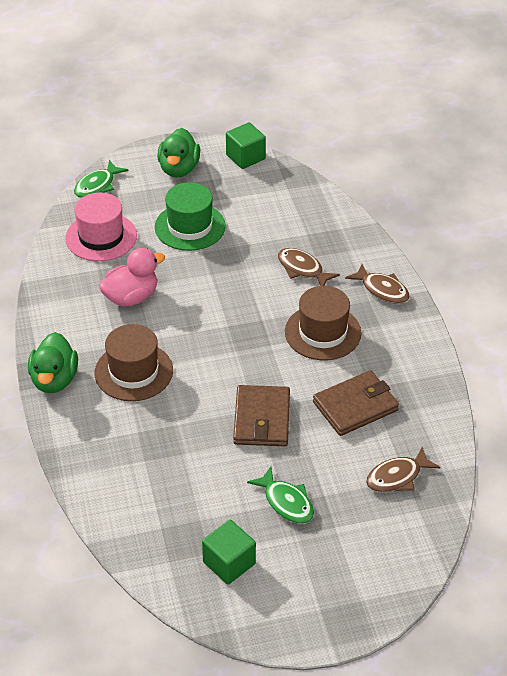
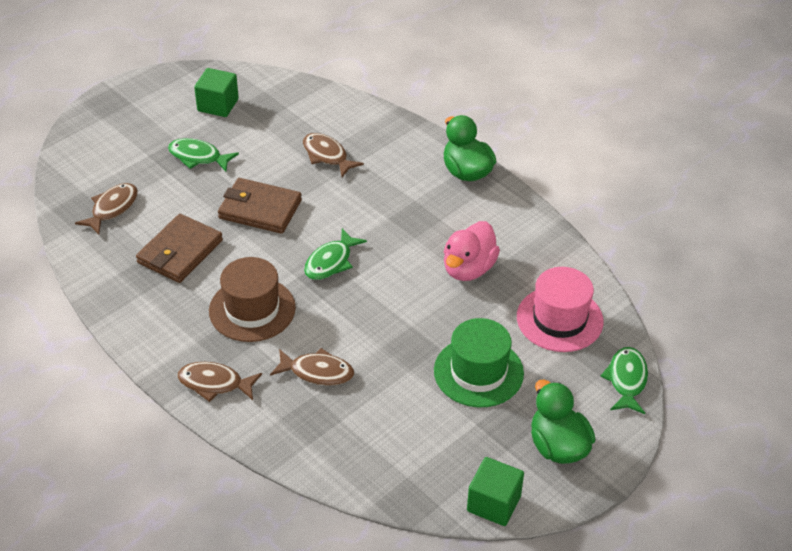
camera: 150 degrees right, 0 degrees up
brown hat [95,324,173,401] -> none
brown wallet [233,385,290,446] -> brown wallet turned 45 degrees counterclockwise [218,178,302,234]
none -> brown fish [303,133,364,177]
none -> green fish [304,228,367,280]

